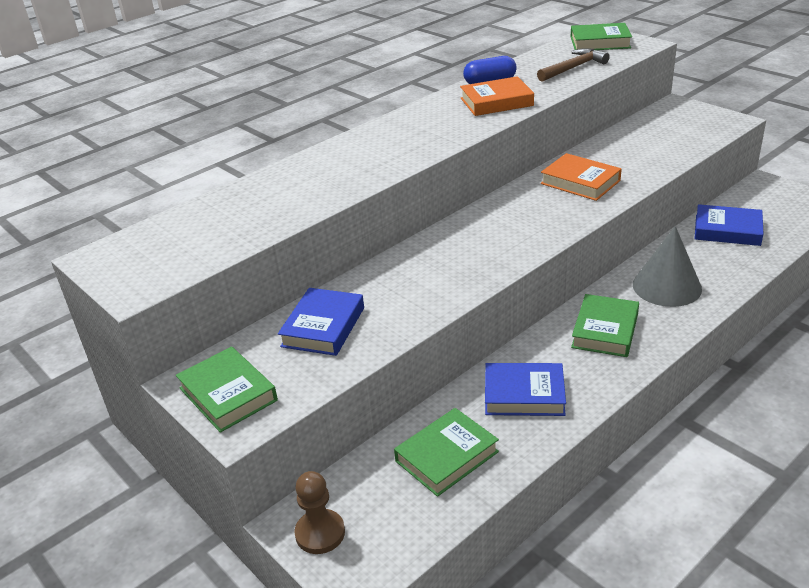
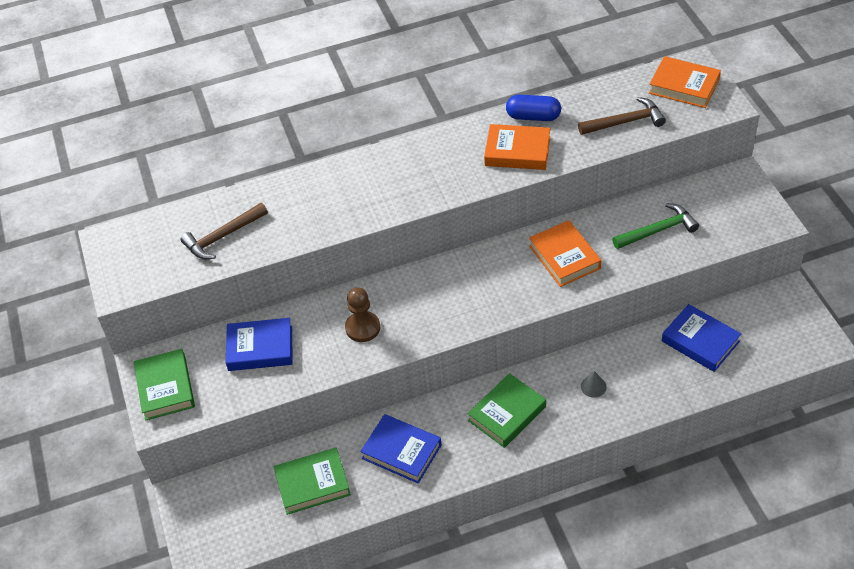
camera: 25 degrees right, 15 degrees up
blue book [278,288,364,356] -> blue book turned 45 degrees clockwise [226,318,292,371]
brown pawn [294,471,345,554] -> brown pawn moved to [345,287,380,342]
green book [571,23,632,50] -> orange book [649,56,721,108]
grey cone [633,226,702,307] -> grey cone [581,371,607,398], size x0.41
none -> brown hammer [180,203,268,259]
none -> green hammer [612,203,699,249]

